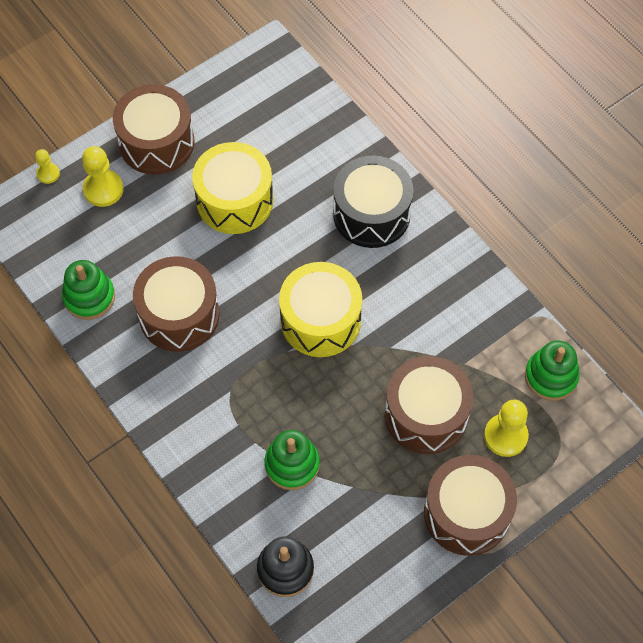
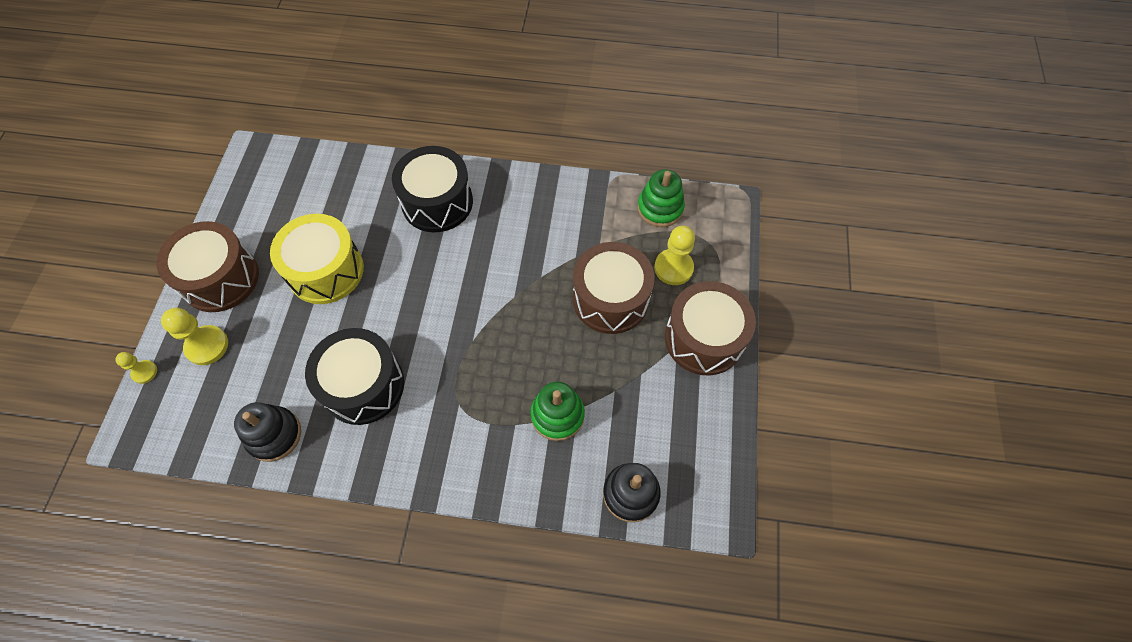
camera: 45 degrees left, 0 degrees up
green stacking toy [62,260,115,320] -> black stacking toy [234,402,301,462]
brown drum [133,256,220,352] -> black drum [305,328,404,425]
yellow drum [279,262,362,357] -> none

